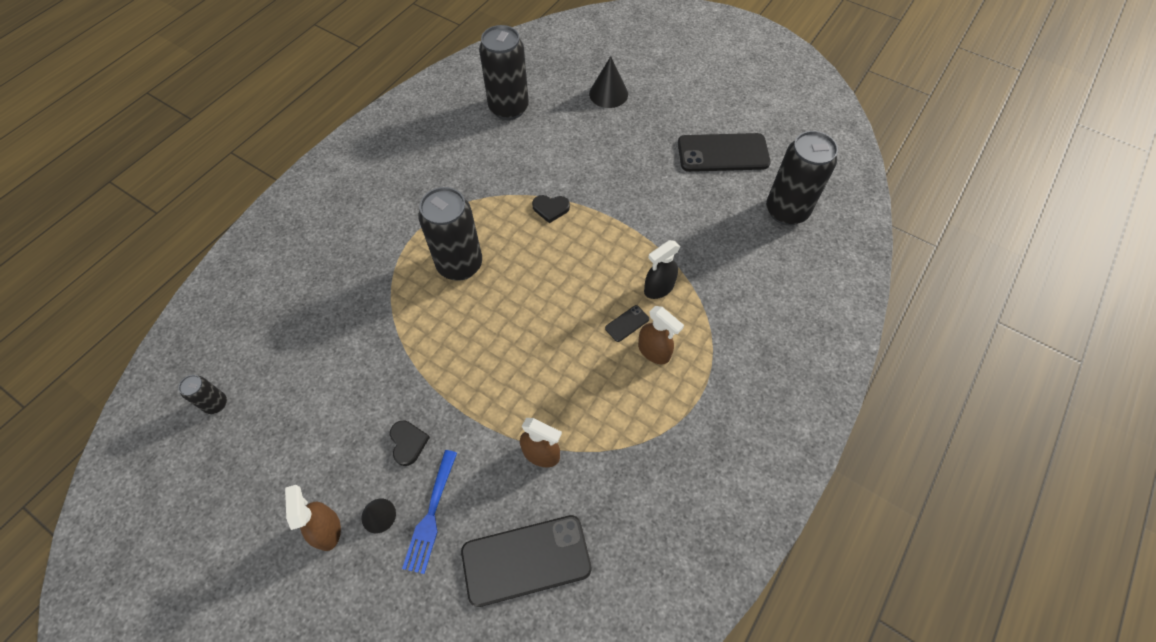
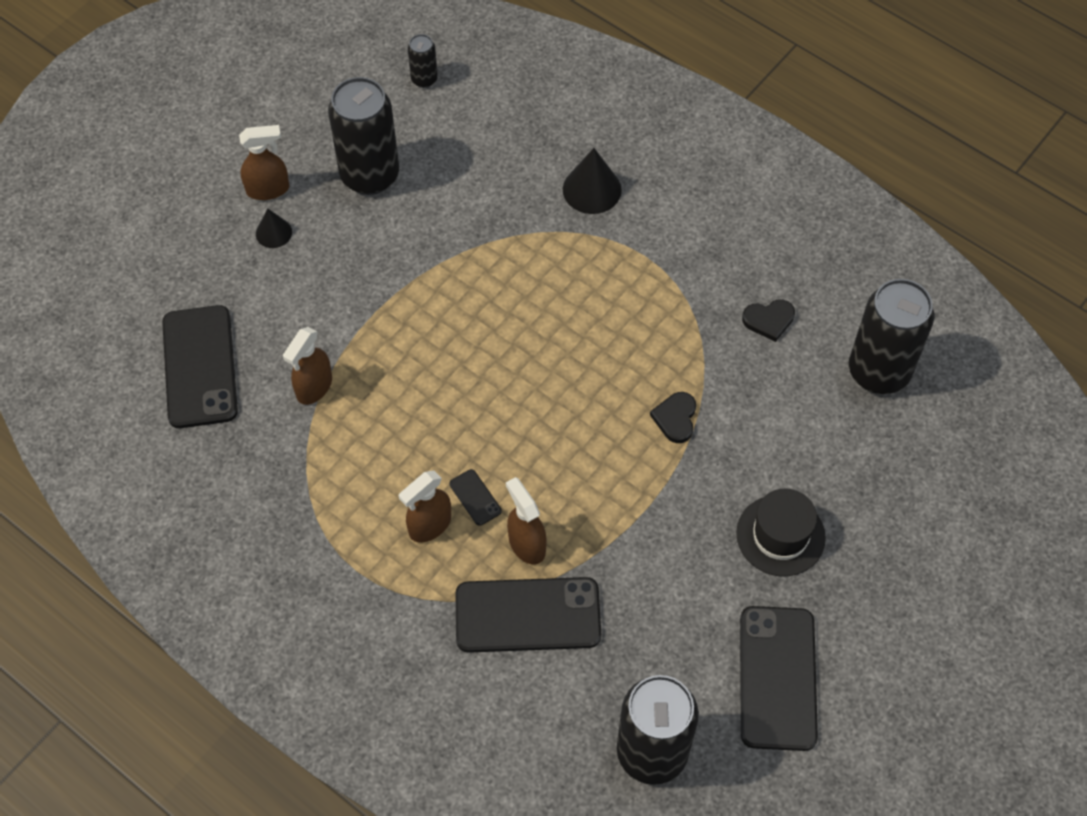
camera: 95 degrees right, 0 degrees up
black heart [390,420,430,466] -> black heart moved to [742,299,795,342]
blue fork [402,450,457,574] -> none
black can [418,187,482,281] -> black can moved to [328,77,399,195]
black cone [589,56,628,108] -> black cone moved to [563,148,622,214]
black spray bottle [644,240,680,299] -> brown spray bottle [506,477,547,565]
none -> black phone [455,577,601,653]
none -> black hat [736,489,826,576]

